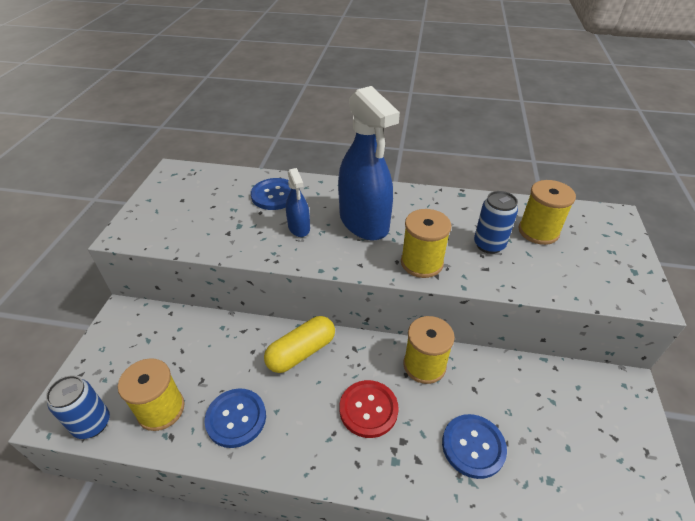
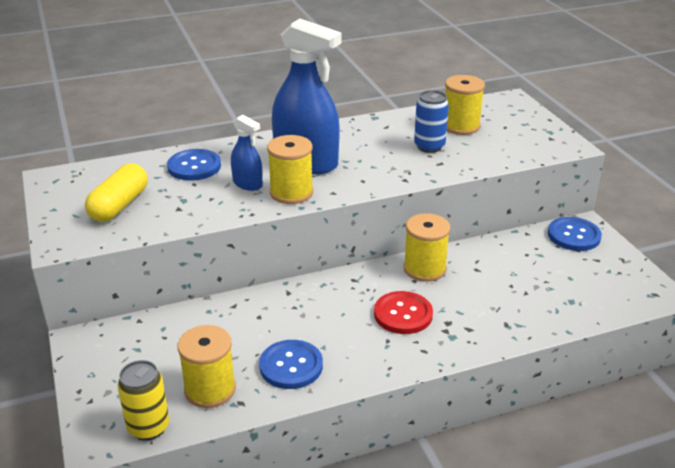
camera: 30 degrees left, 10 degrees down
blue can [46,375,110,439] -> yellow can [118,360,169,441]
yellow capsule [264,316,335,373] -> yellow capsule moved to [85,164,148,222]
yellow spool [401,209,451,278] -> yellow spool moved to [267,135,313,204]
blue button [442,414,507,479] -> blue button moved to [548,217,602,251]

